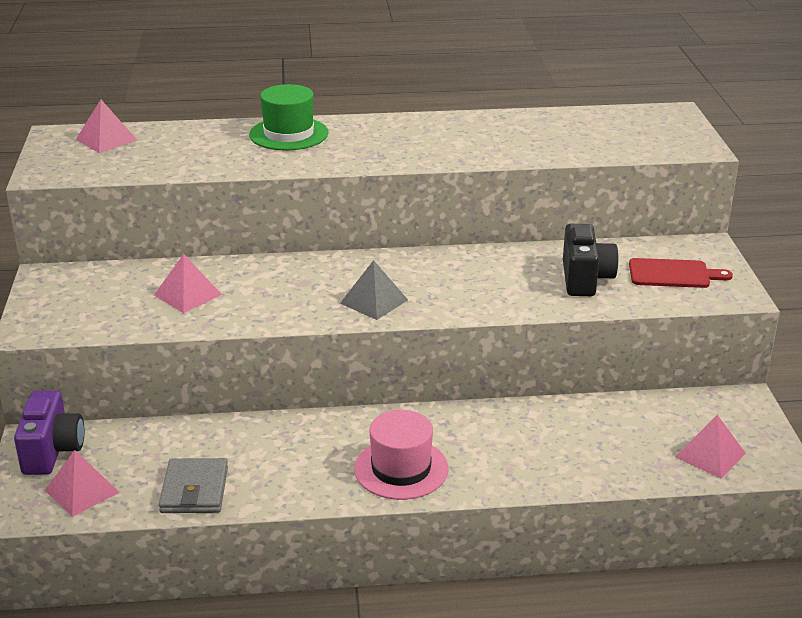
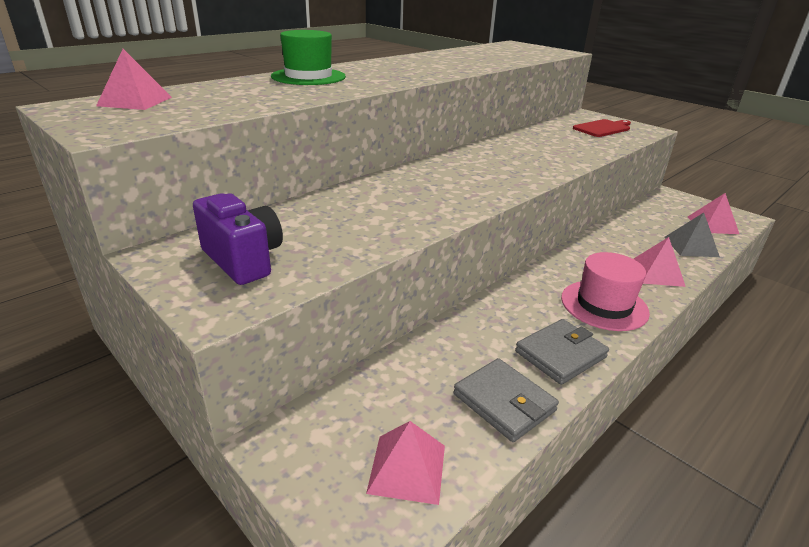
camera: 40 degrees left, 0 degrees up
purple camera [14,390,84,475] -> purple camera moved to [193,193,283,285]
pink pyramid [154,254,222,313] -> pink pyramid moved to [634,237,686,287]
grey pyramid [340,260,408,320] -> grey pyramid moved to [664,213,720,257]
black camera [563,224,619,296] -> none
none -> grey wallet [515,319,609,385]

